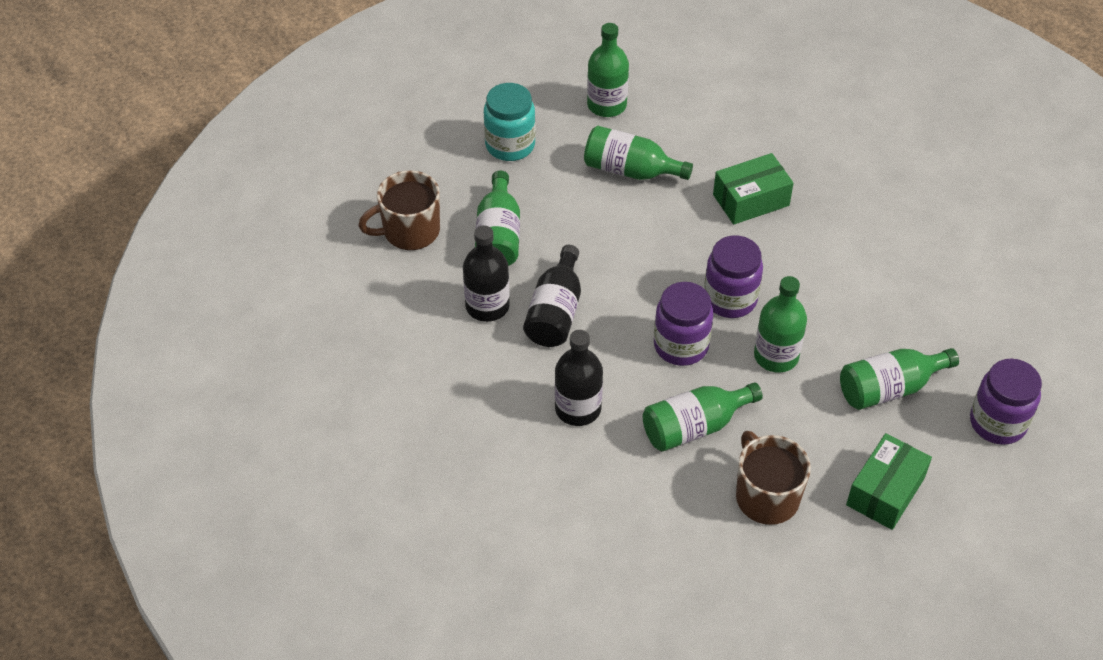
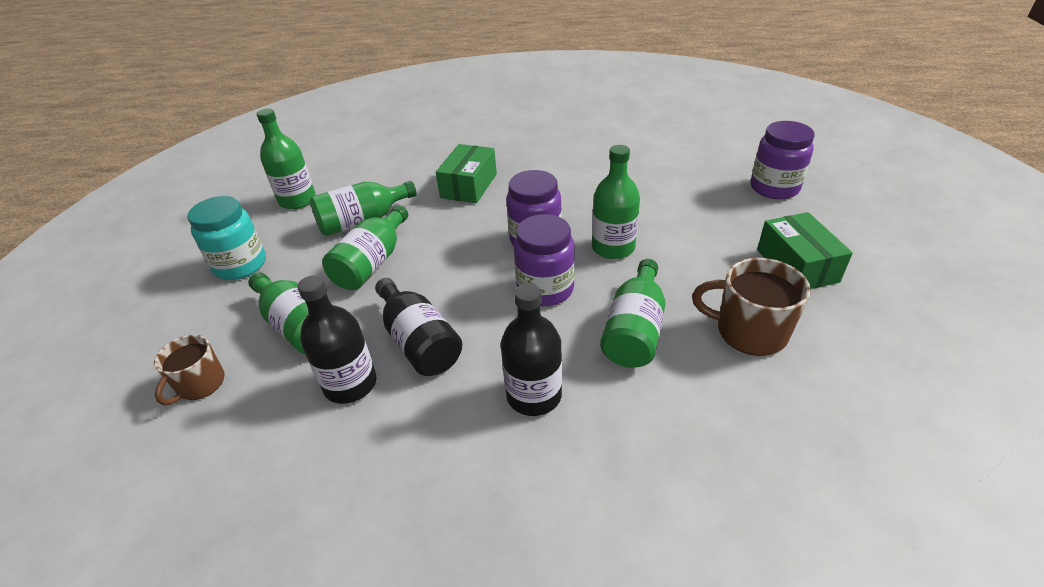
camera: 45 degrees left, 10 degrees down
brown mug [358,170,440,250] -> brown mug [154,335,225,405], size x0.66
green bottle [840,348,959,410] -> green bottle moved to [322,205,408,290]

